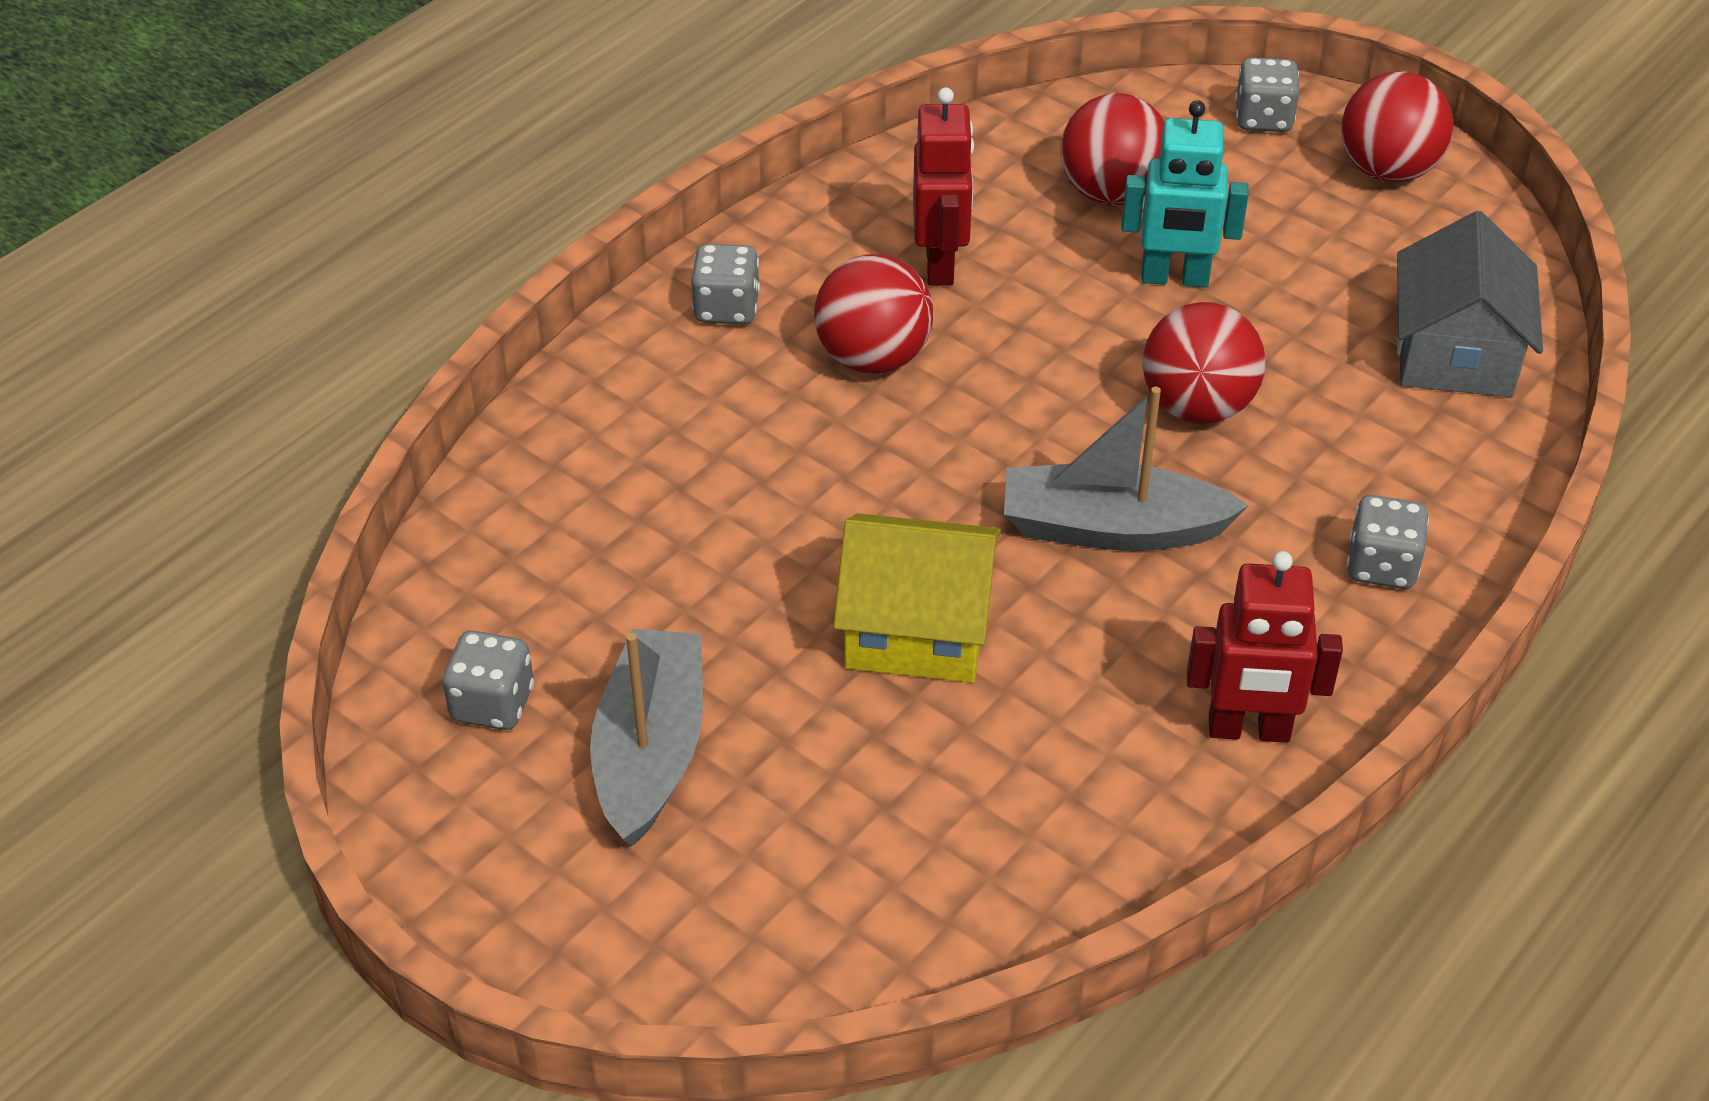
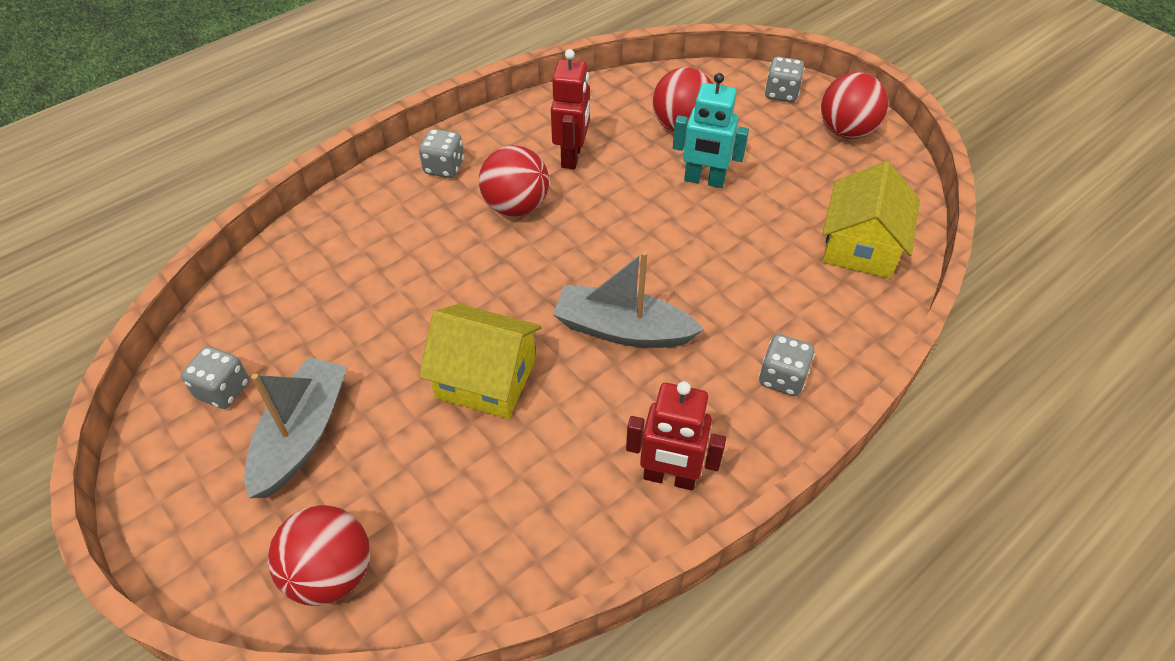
camera: 10 degrees right, 5 degrees up
red ball [1143,302,1266,424] -> red ball moved to [268,505,370,606]
grey house [1397,211,1543,397] -> yellow house [822,161,920,279]

